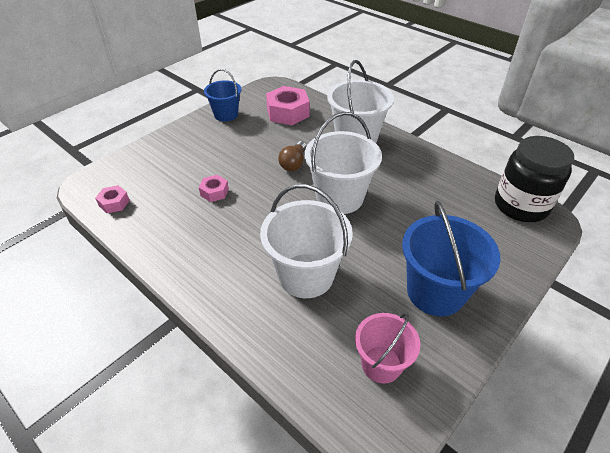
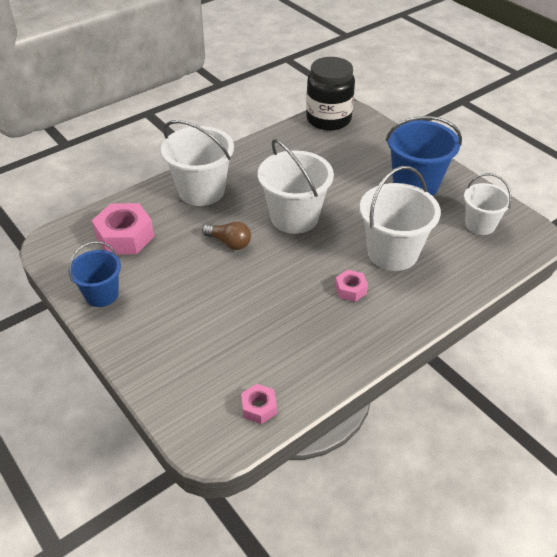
camera: 80 degrees left, 0 degrees up
pink nut [199,175,229,202] -> pink nut moved to [335,270,368,302]
pink bucket [355,313,421,384] -> white bucket [464,173,512,235]

